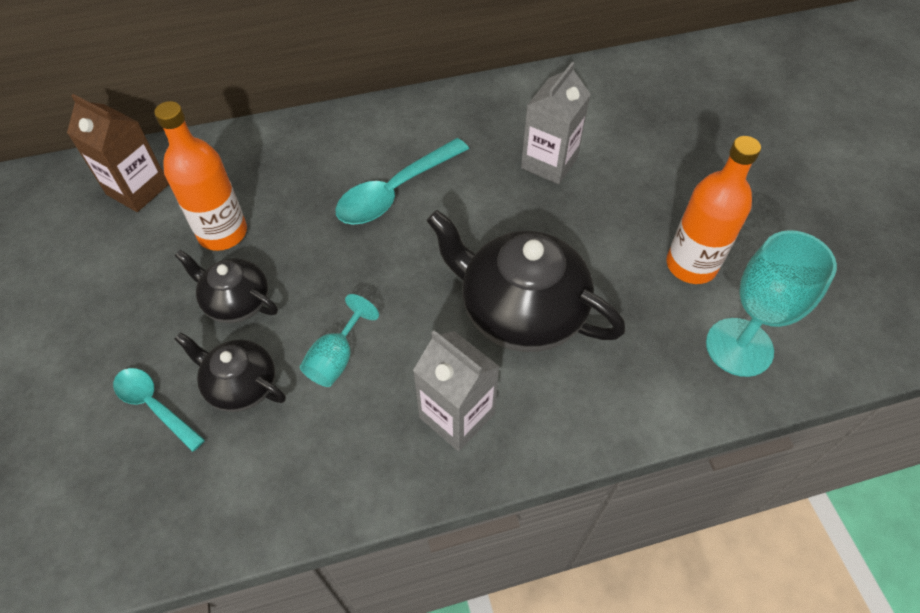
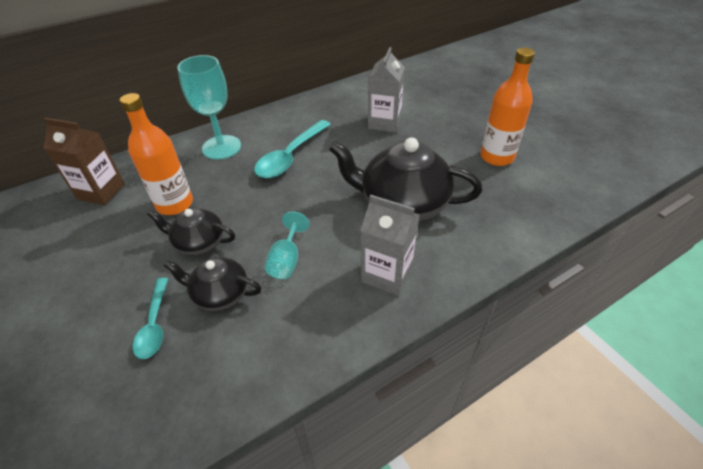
camera: 15 degrees left, 10 degrees down
turquoise spoon [113,368,205,452] -> turquoise spoon turned 120 degrees counterclockwise [133,278,168,359]
turquoise goblet [706,230,837,377] -> turquoise goblet moved to [177,55,241,160]

